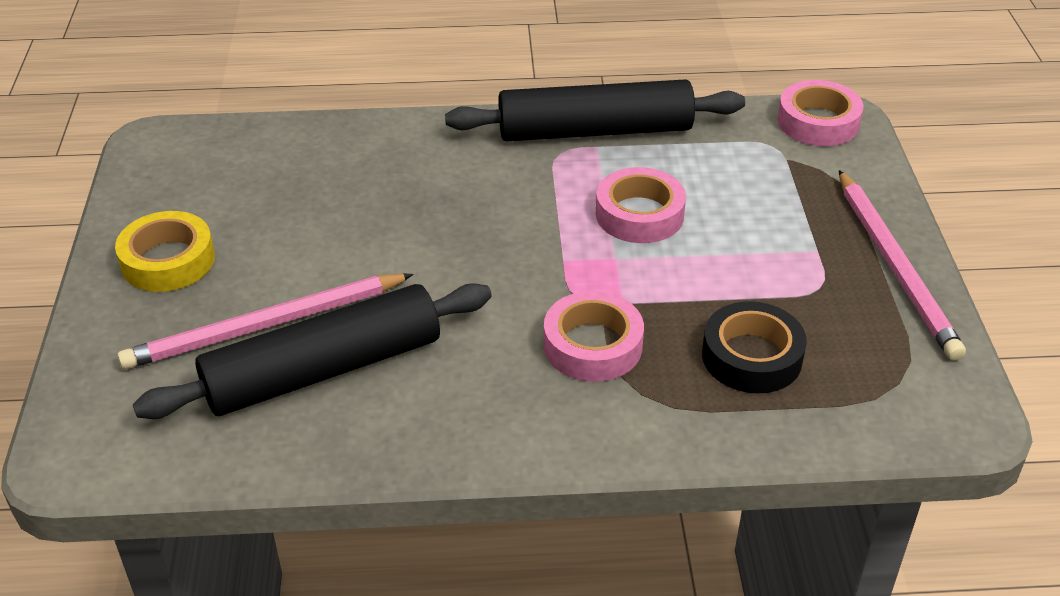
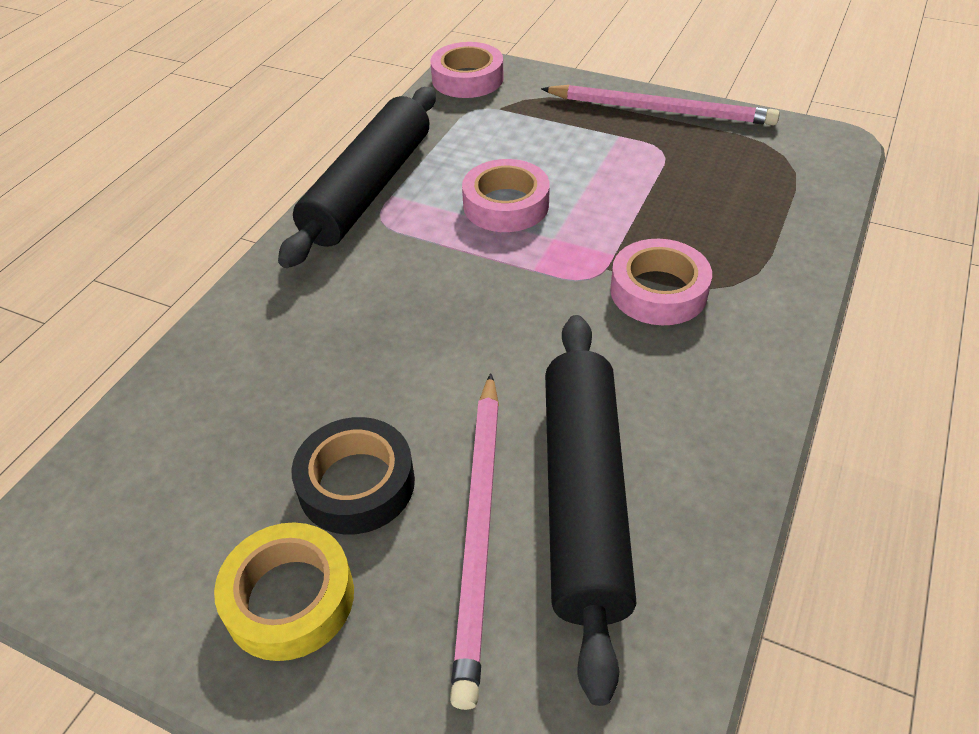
camera: 60 degrees left, 5 degrees up
black tape [702,301,807,393] -> black tape moved to [292,417,415,534]

